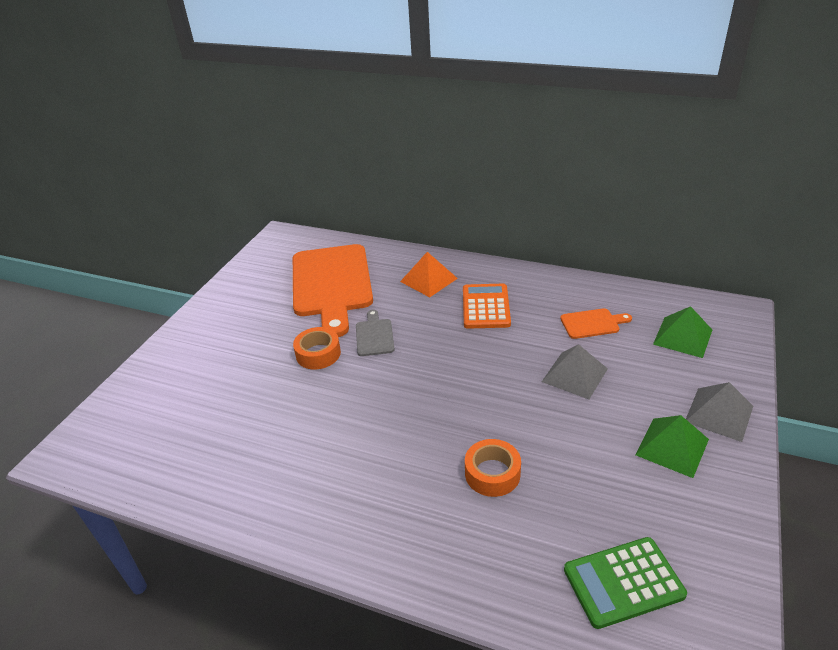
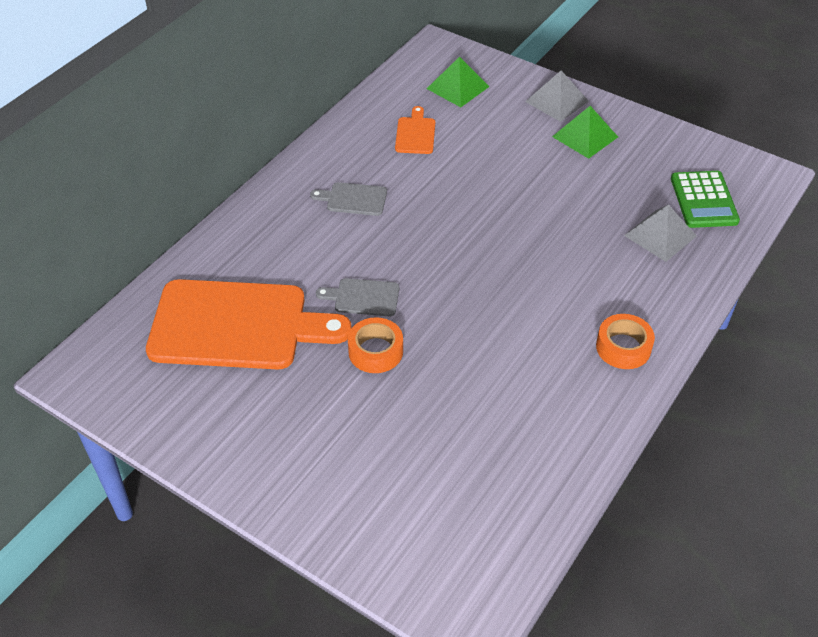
camera: 80 degrees left, 10 degrees up
orange pyramid [400,252,458,297] -> none
orange calculator [463,284,511,329] -> grey cutting board [310,182,387,216]
orange tape [465,439,521,497] -> orange tape moved to [596,314,655,369]
grey pyramid [542,344,608,399] -> grey pyramid moved to [624,204,697,262]

